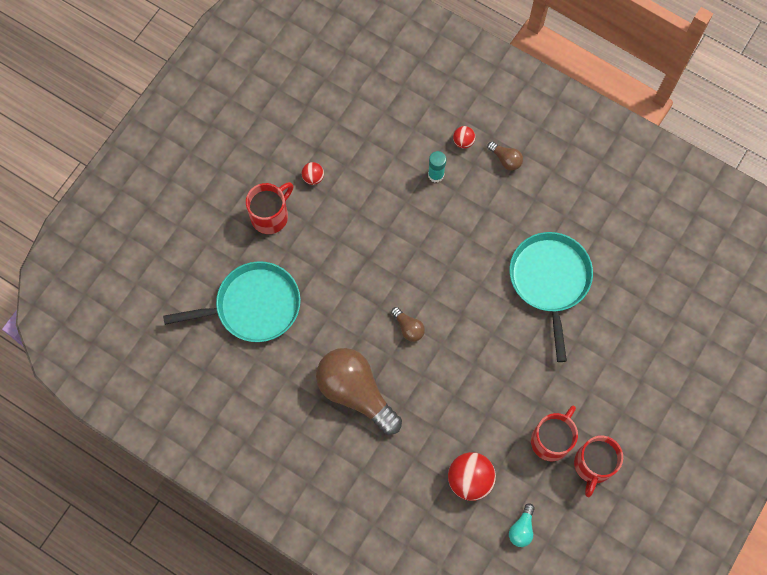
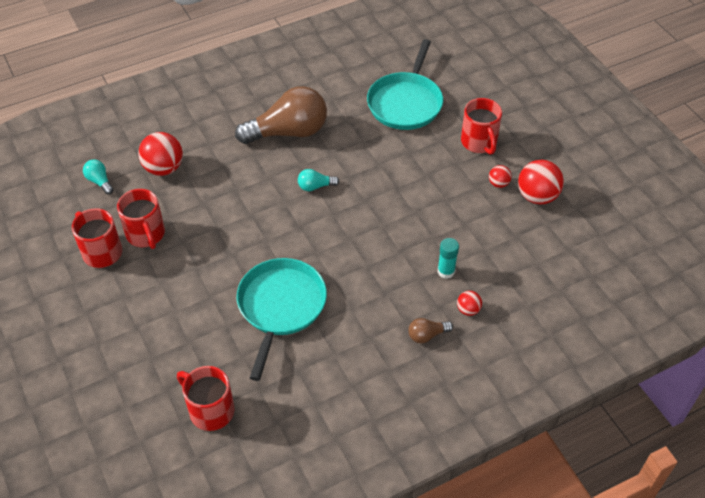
camera: 120 degrees right, 20 degrees down
brown light bulb [391,307,425,342] -> turquoise light bulb [298,169,339,191]
turquoise pan [510,232,593,362] -> turquoise pan turned 105 degrees counterclockwise [237,258,327,381]
none -> red mug [177,366,234,431]
none -> red ball [518,160,564,205]

